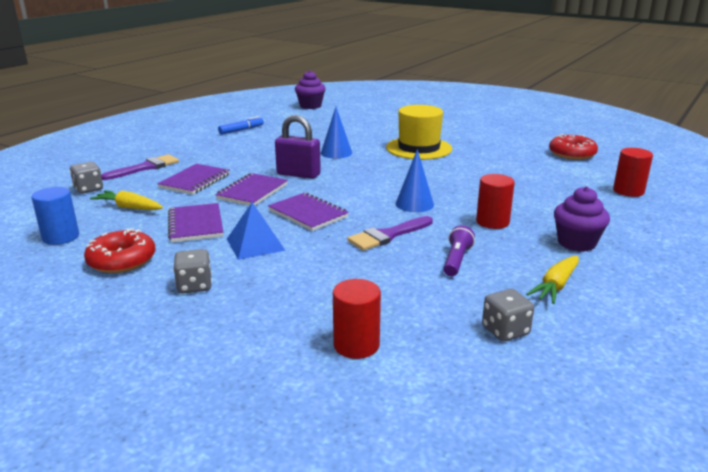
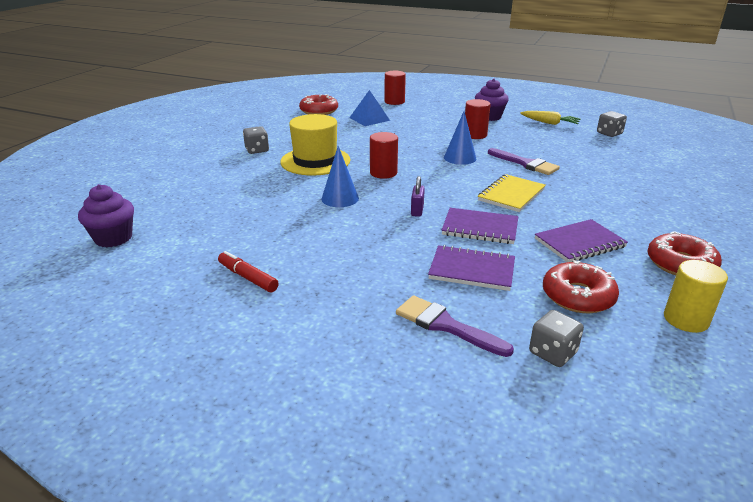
camera: 100 degrees left, 5 degrees up
blue cylinder [32,187,79,245] -> yellow cylinder [664,260,728,333]
yellow carrot [90,190,163,210] -> red donut [543,260,619,313]
grey dice [173,249,212,293] -> grey dice moved to [243,126,269,154]
blue marker [218,116,264,135] -> red marker [218,251,279,292]
blue pyramid [227,202,286,260] -> blue pyramid moved to [349,90,390,126]
purple notebook [268,193,349,231] -> yellow notebook [478,174,546,212]
purple padlock [275,115,321,179] -> purple padlock [411,176,425,217], size x0.54
red cylinder [333,279,381,359] -> red cylinder moved to [370,132,398,179]
purple flashlight [444,225,475,276] -> none

